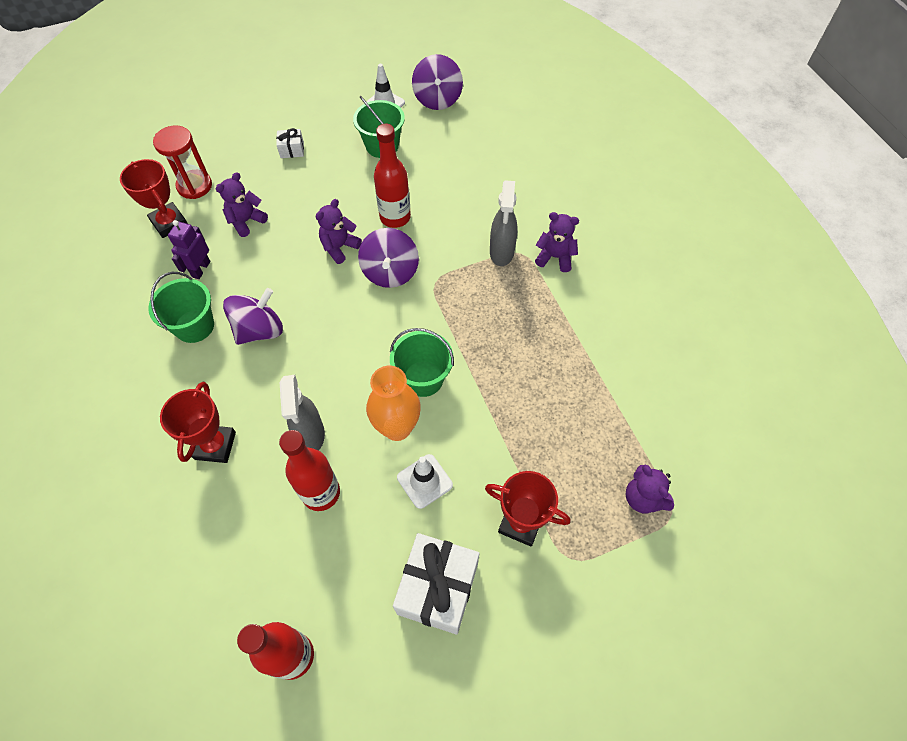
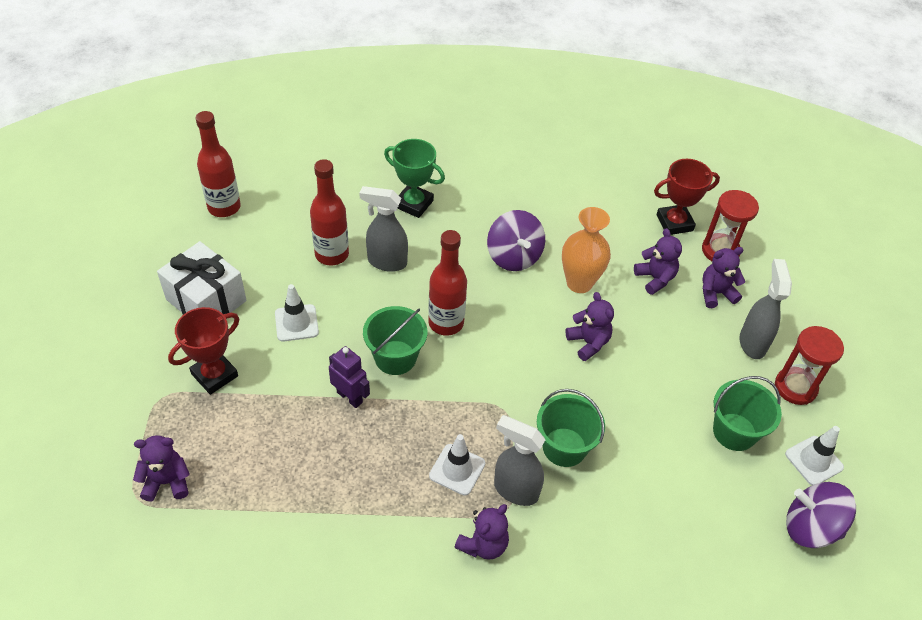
camera: 110 degrees right, 10 degrees down
green bucket [148,272,214,343] -> green bucket moved to [537,389,605,467]
red trophy [160,382,236,463] -> green trophy [384,139,445,218]
purple robot [168,220,211,279] -> purple robot moved to [329,346,370,408]
white gift [276,128,304,158] -> grey spray bottle [739,259,792,359]
purple spinning top [358,228,419,288] -> none
orange vase [366,366,421,441] -> orange vase moved to [562,207,611,293]
red bottle [374,124,411,228] -> red bottle moved to [428,230,467,336]
none -> white traffic cone [429,434,485,496]
none -> purple teddy bear [702,247,745,308]
none -> red hourglass [775,326,844,405]

